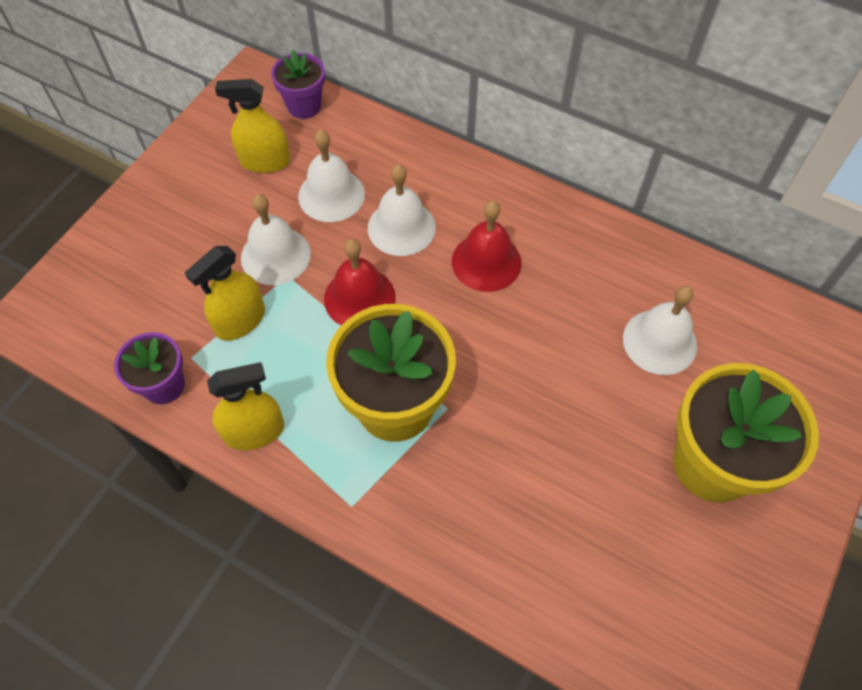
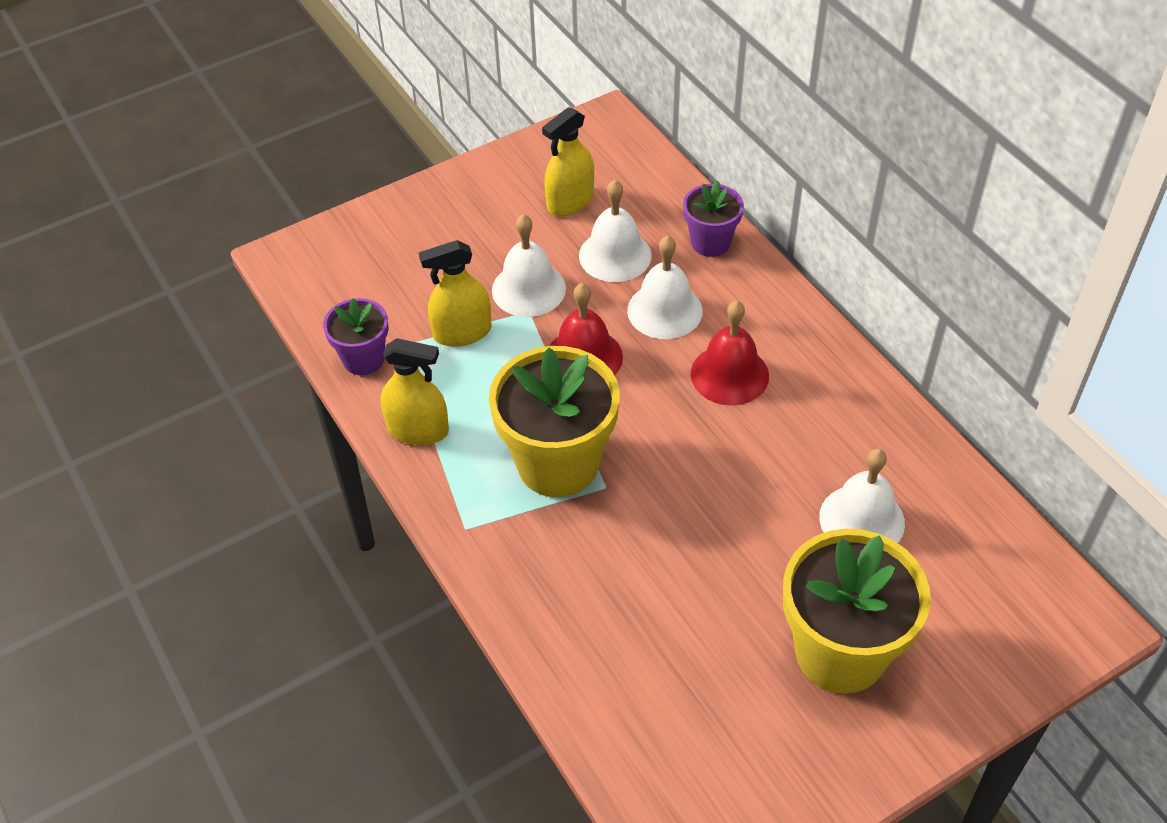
camera: 30 degrees right, 10 degrees down
yellow spray bottle [215,79,290,173] -> yellow spray bottle turned 75 degrees counterclockwise [542,107,594,216]
purple flower pot [271,50,325,119] -> purple flower pot moved to [683,180,744,257]

